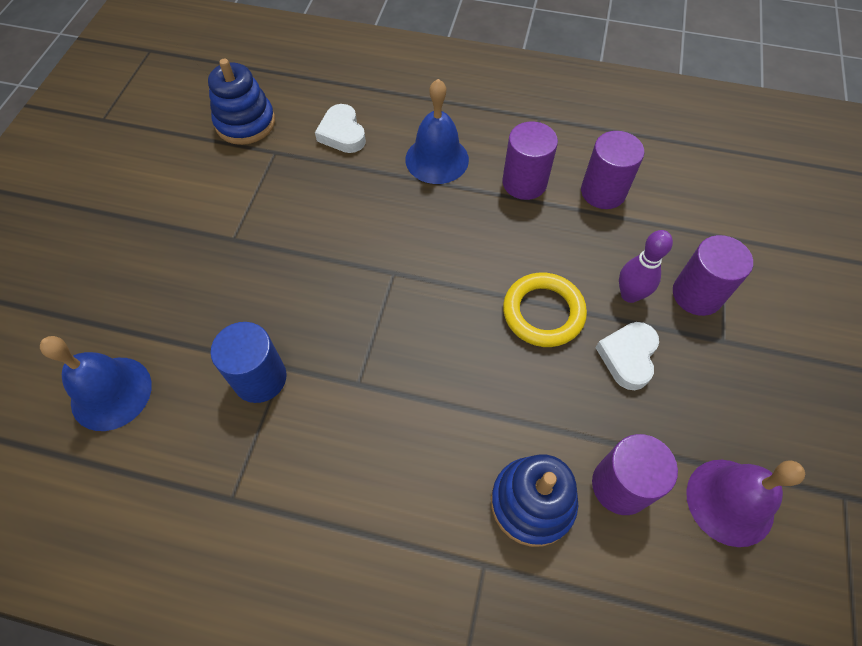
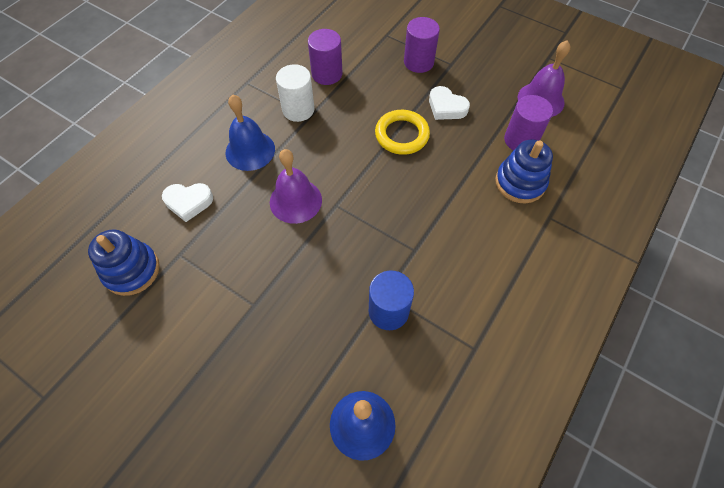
camera: 70 degrees left, 0 degrees up
purple cylinder [502,122,558,200] -> white cylinder [276,64,315,122]
purple bowling pin [619,230,673,303] -> none
none -> purple bell [270,149,322,224]

